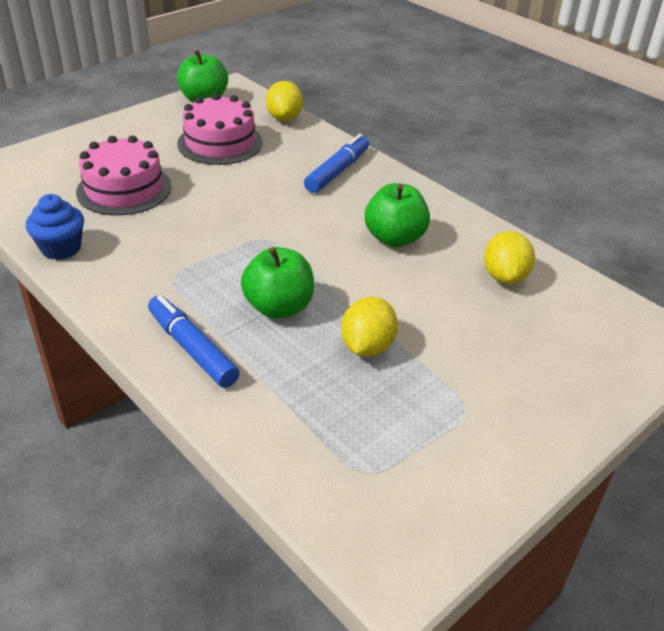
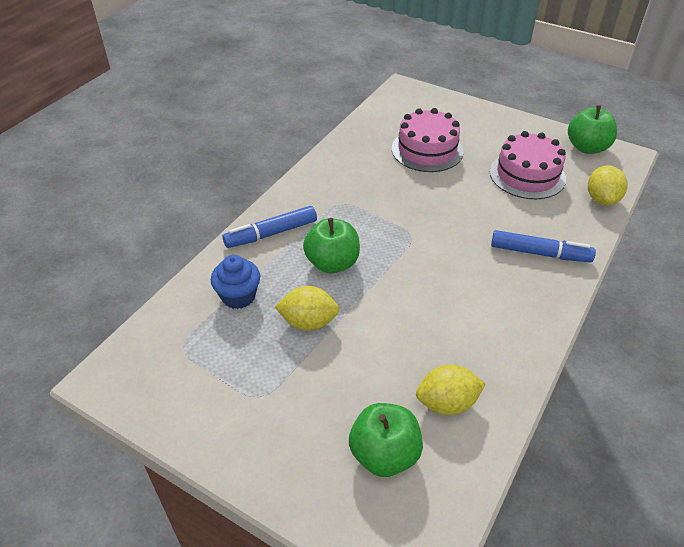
camera: 75 degrees right, 5 degrees up
blue cupcake [26,194,84,260] -> blue cupcake moved to [211,255,260,309]
blue marker [148,295,240,388] -> blue marker turned 150 degrees counterclockwise [222,206,317,248]
yellow lemon [266,81,303,121] -> yellow lemon turned 60 degrees counterclockwise [588,165,628,205]
green apple [365,183,430,247] -> green apple moved to [349,403,423,477]

